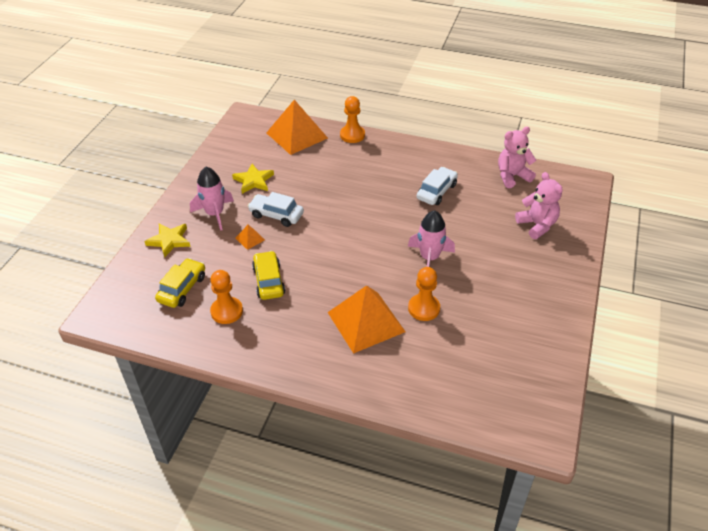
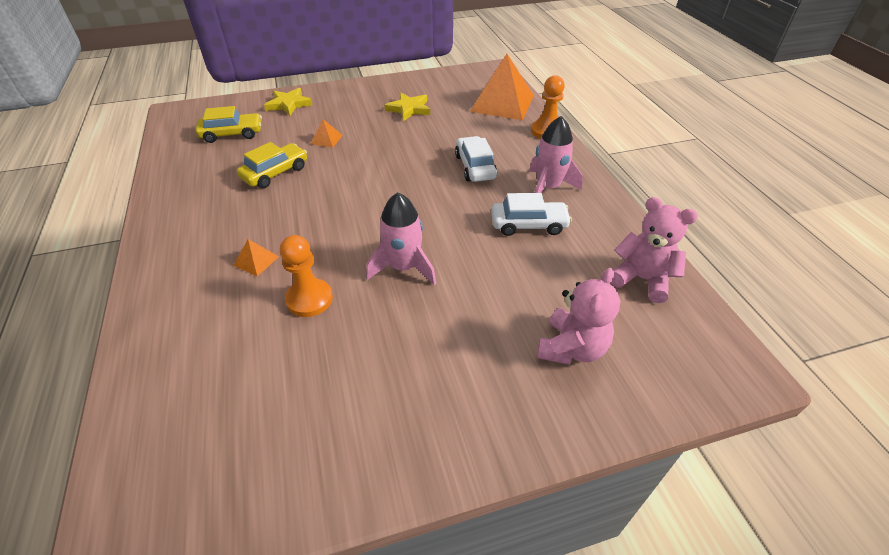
camera: 55 degrees right, 0 degrees up
pink rocket [190,167,234,231] -> pink rocket moved to [529,116,583,193]
orange pawn [210,270,243,324] -> none
white car [248,192,304,227] -> white car moved to [455,136,497,182]
orange pyramid [328,285,406,354] -> orange pyramid [233,239,279,276], size x0.41

